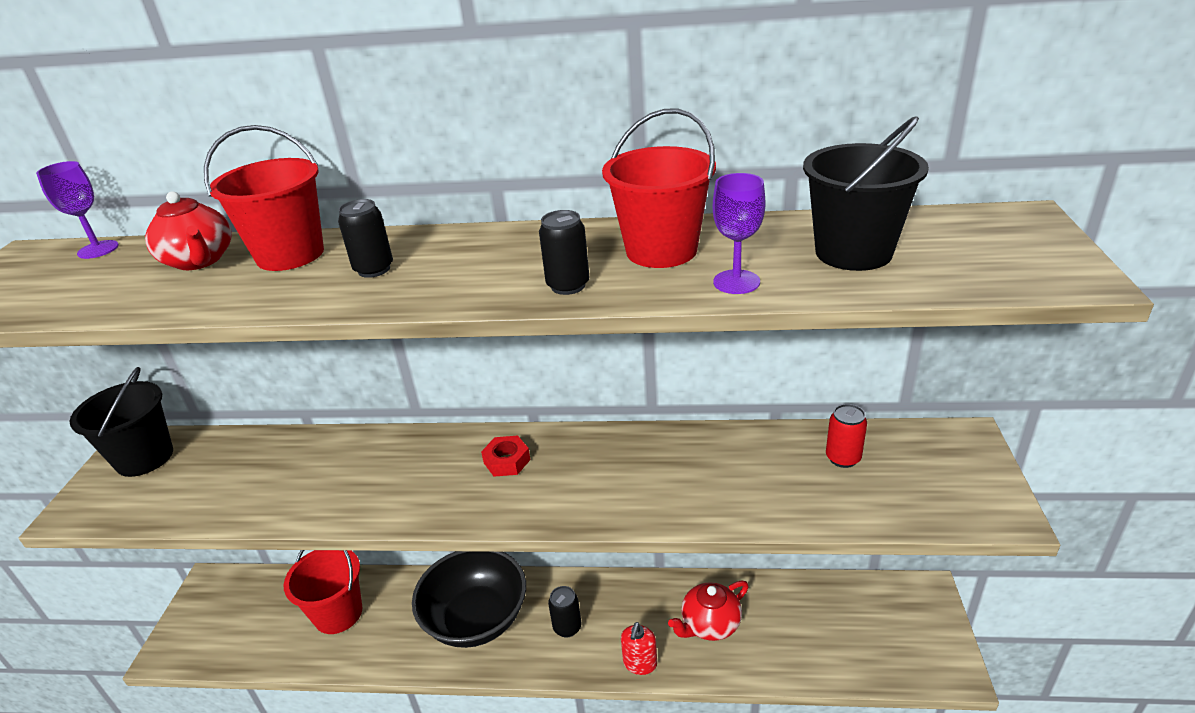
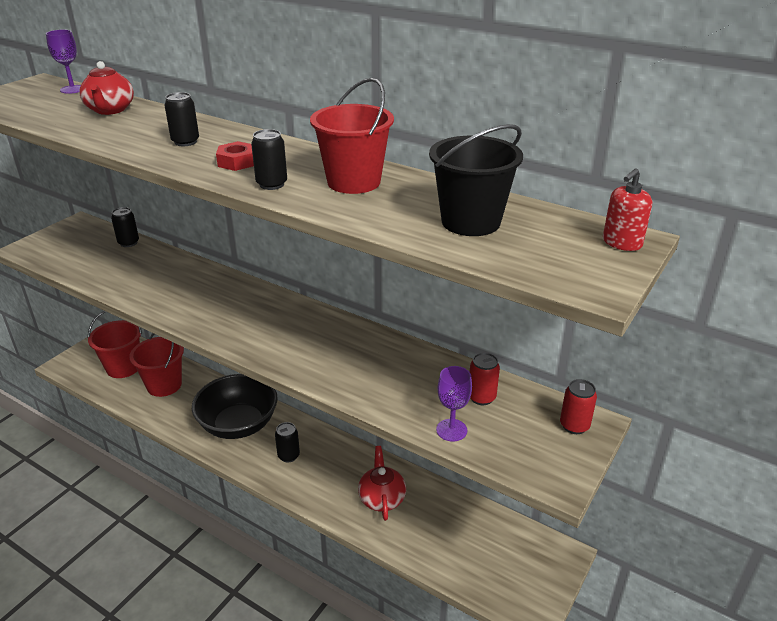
camera: 25 degrees right, 0 degrees up
black bucket [69,367,173,477] -> none
red bucket [204,125,324,271] -> red bucket moved to [88,311,142,378]
red nut [481,436,530,477] -> red nut moved to [216,141,254,171]
red soap dispenser [621,622,657,675] -> red soap dispenser moved to [603,168,652,251]
red teapot [668,580,749,641] -> red teapot turned 90 degrees clockwise [358,446,406,521]
purple goblet [713,173,766,294] -> purple goblet moved to [436,366,472,442]
none -> black can [111,207,139,247]
none -> red can [560,379,597,434]

